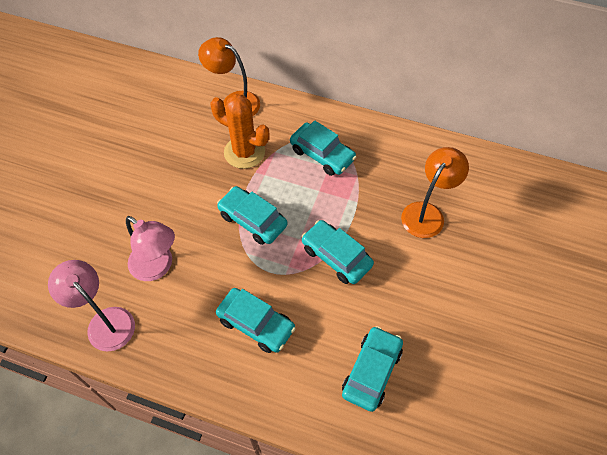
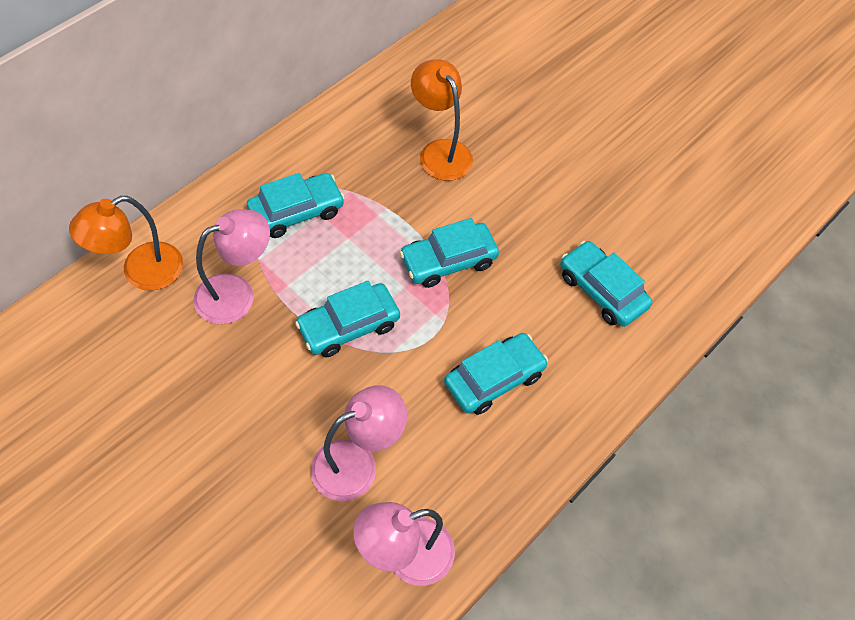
camera: 70 degrees left, 0 degrees up
orange cactus [210,94,270,169] -> pink lamp [194,209,270,324]

